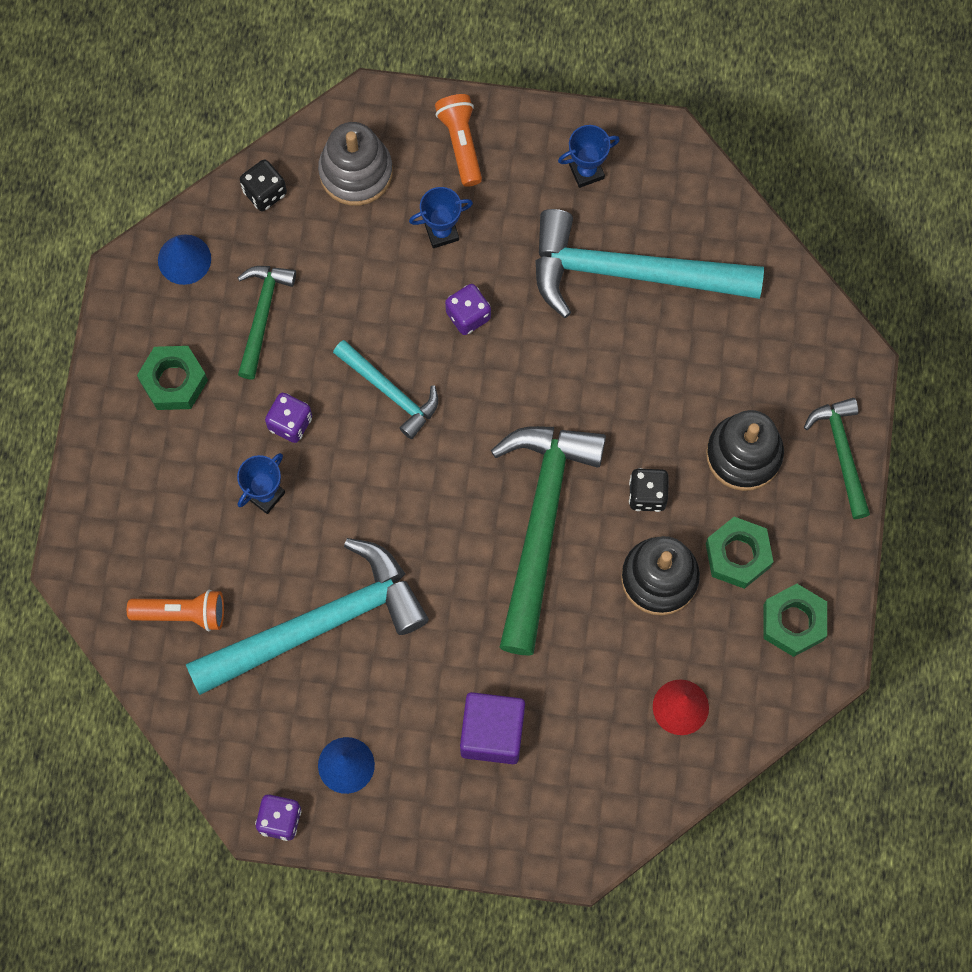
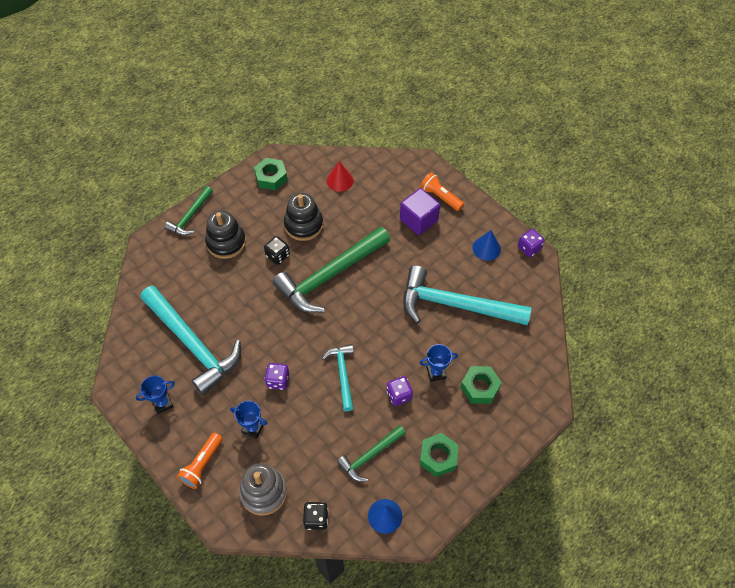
camera: 140 degrees left, 15 degrees down
orange flashlight [127,590,224,631] -> orange flashlight moved to [420,173,464,211]
blue trophy [558,125,620,188] -> blue trophy turned 45 degrees counterclockwise [135,375,175,414]
green nut [706,517,773,589] -> green nut moved to [460,366,502,404]

